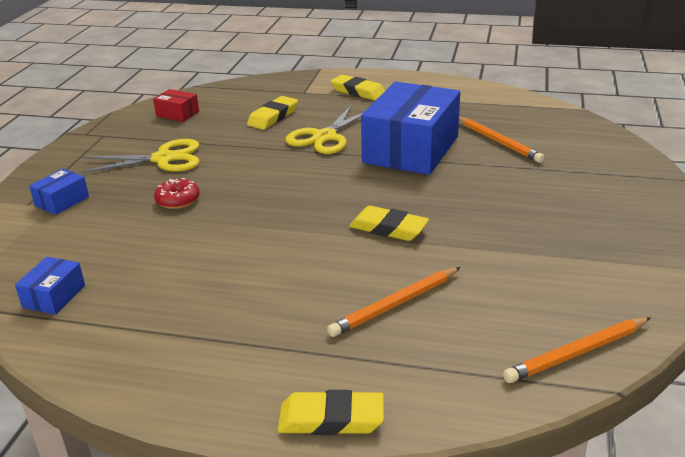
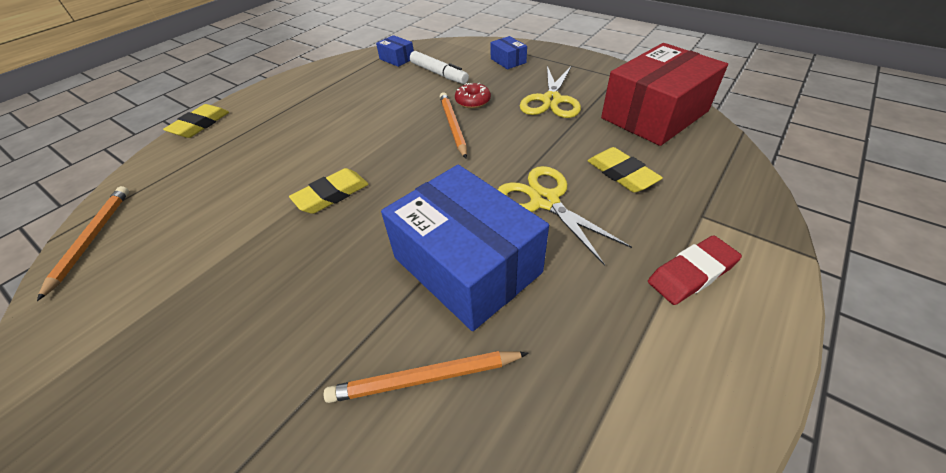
camera: 115 degrees right, 15 degrees up
red box [153,89,199,122] -> red box [601,43,728,146], size x2.35
orange pencil [327,267,461,337] -> orange pencil moved to [440,92,467,158]
yellow eraser [331,75,385,100] -> red eraser [648,235,742,305]
none -> white marker [410,51,469,84]

